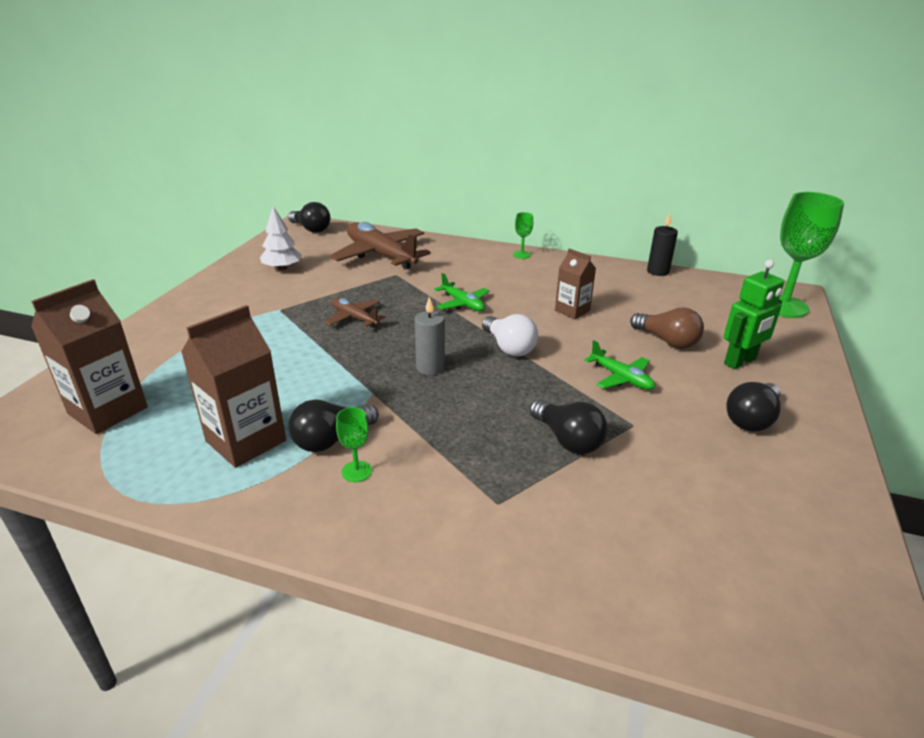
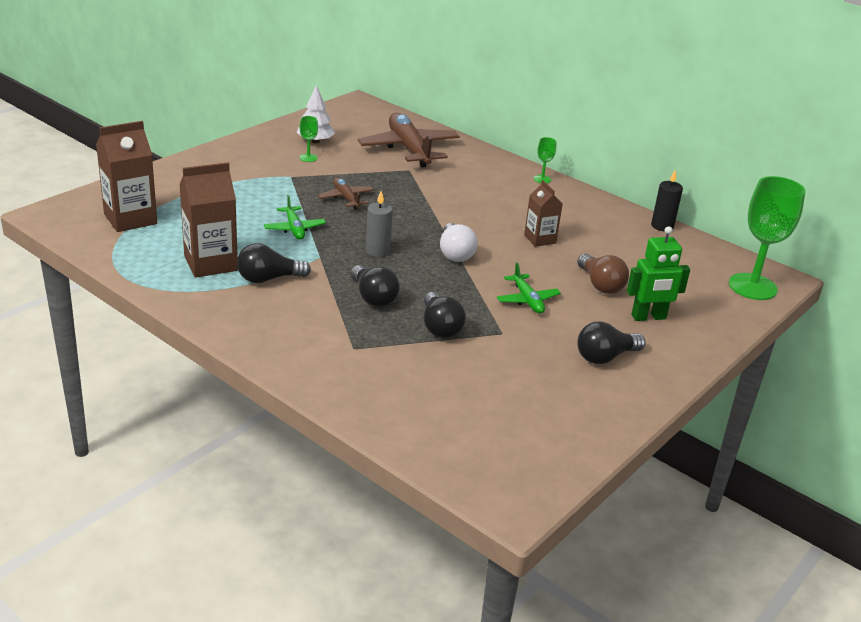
camera: 20 degrees right, 0 degrees up
black light bulb [288,202,330,233] -> black light bulb moved to [351,265,400,307]
green goblet [336,407,372,482] -> green goblet moved to [300,116,318,162]
green plane [434,273,489,311] -> green plane moved to [264,195,326,240]

